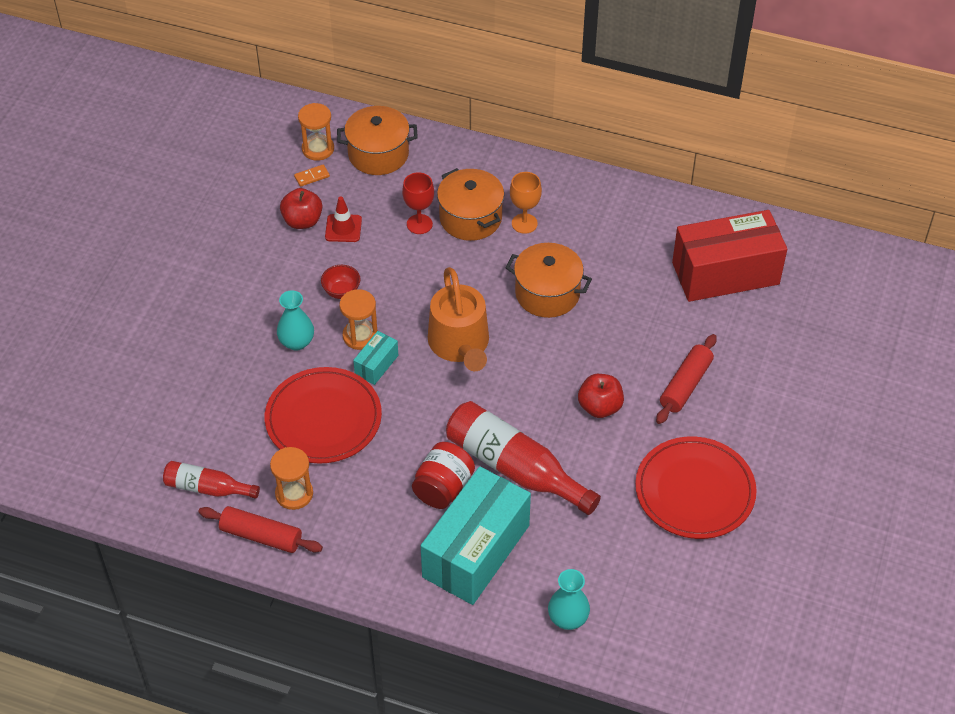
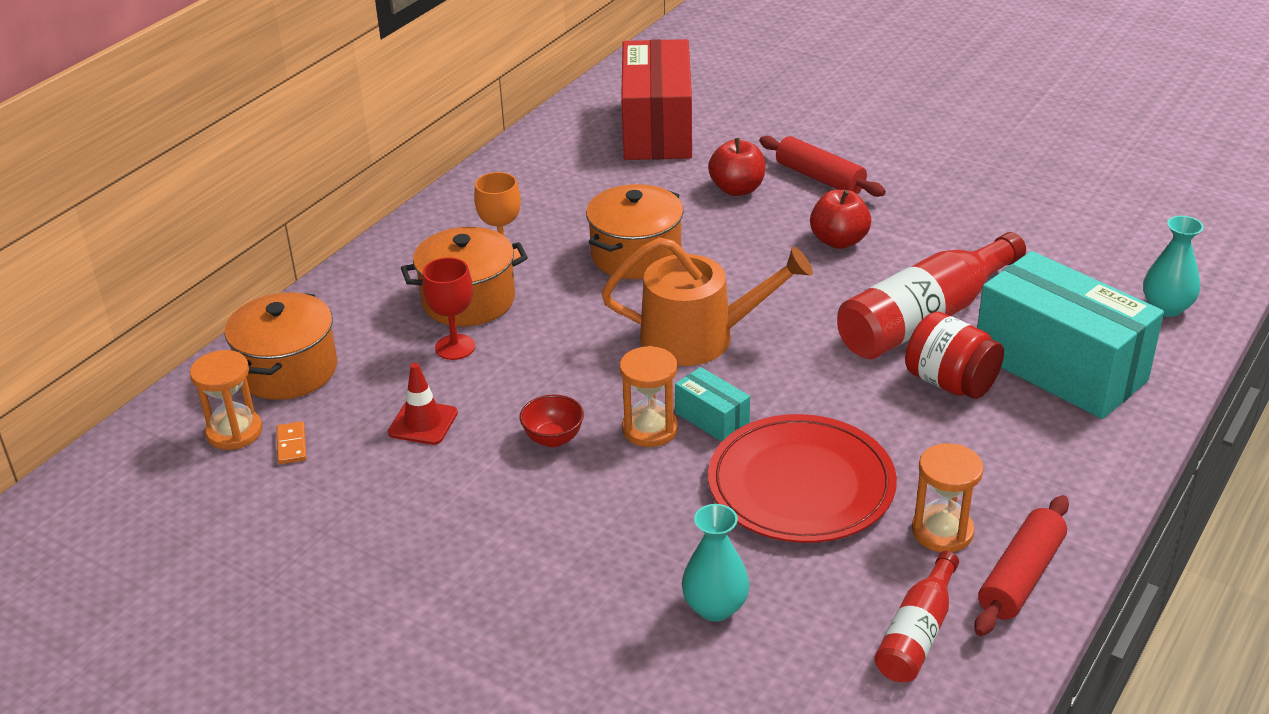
camera: 75 degrees left, 15 degrees down
turquoise vase [277,290,314,351] -> turquoise vase moved to [682,504,750,621]
red apple [280,188,322,229] -> red apple moved to [708,138,766,196]
red plate [635,437,757,539] -> none

